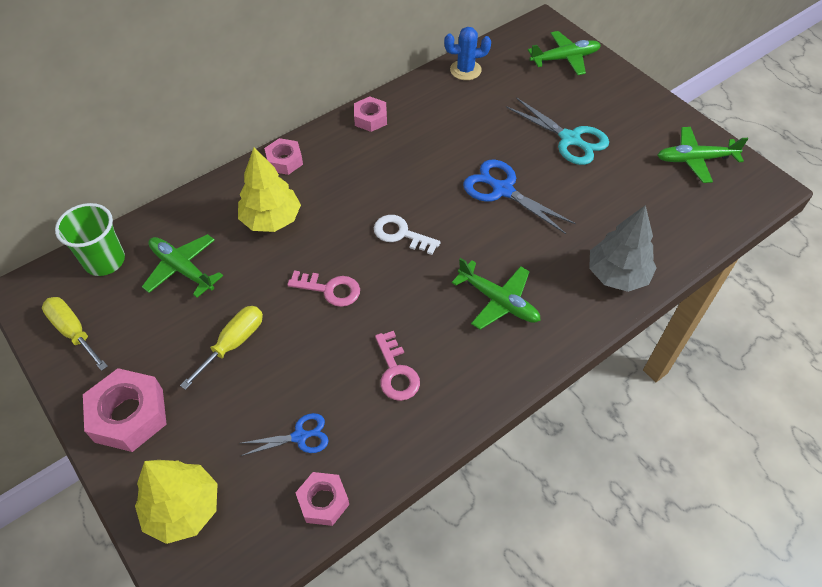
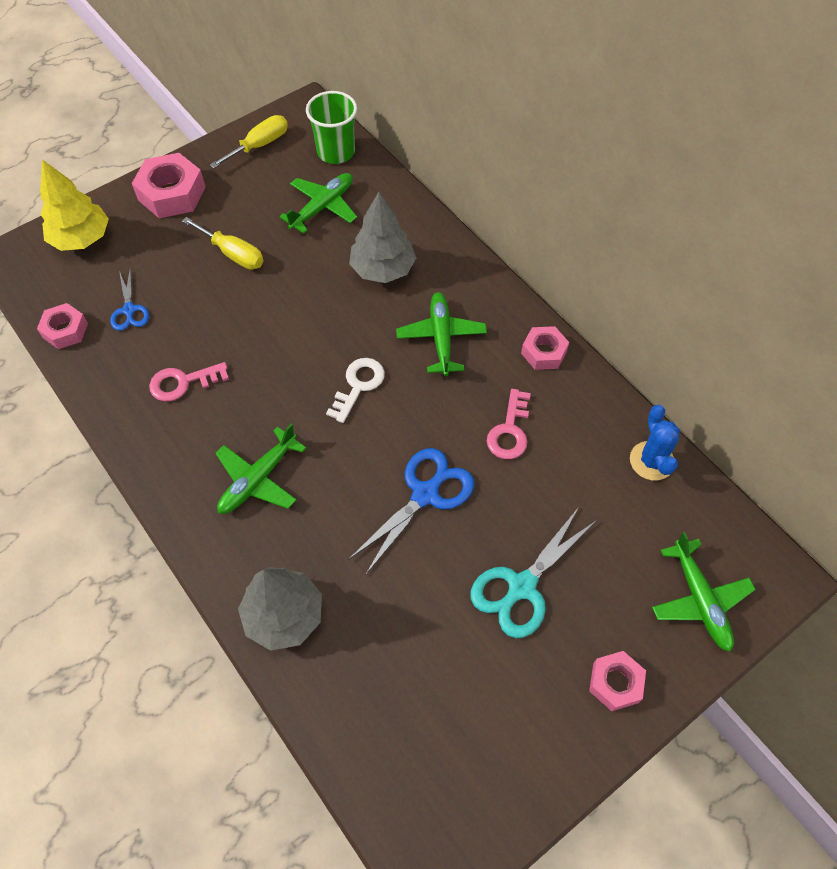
camera: 90 degrees right, 5 degrees up
yellow tree [238,147,301,232] -> grey tree [349,192,416,283]
pink nut [264,138,303,175] -> pink nut moved to [589,651,646,711]
pink key [287,270,360,307] -> pink key moved to [487,389,531,459]
green plane [657,127,748,183] -> green plane moved to [396,292,487,376]

